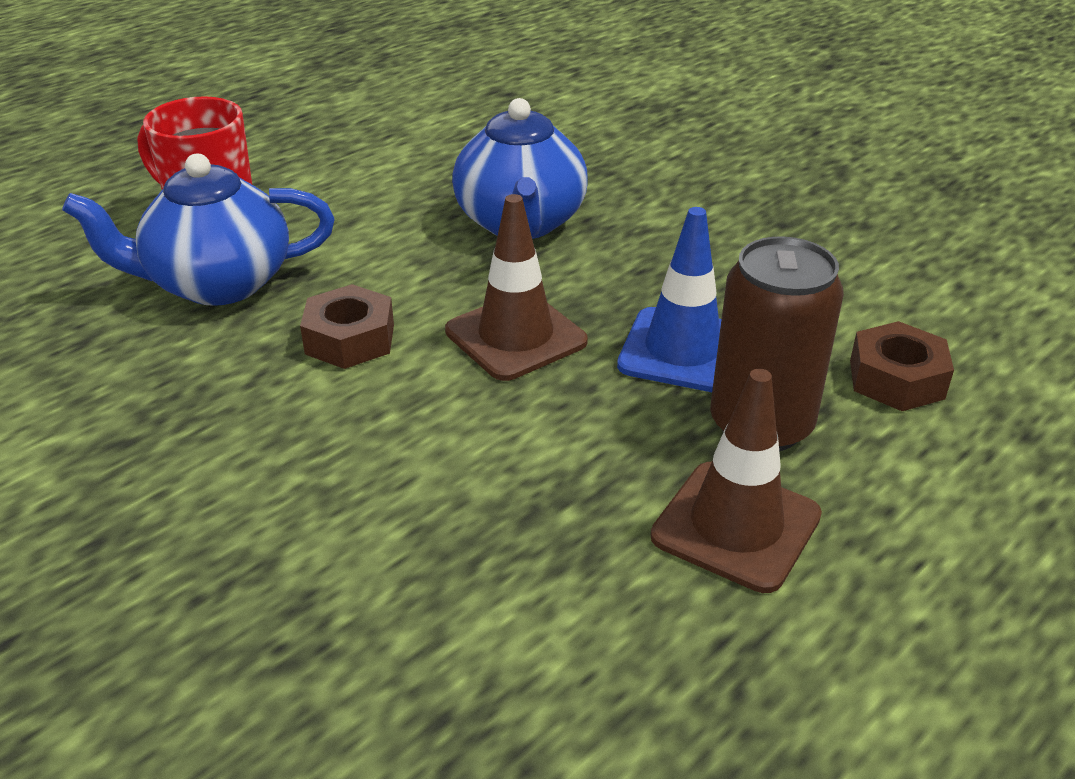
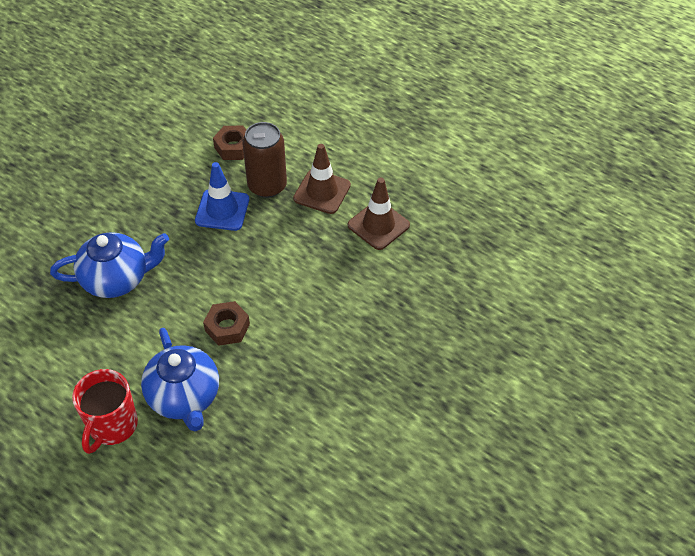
camera: 100 degrees left, 15 degrees up
brown traffic cone [445,194,588,381] -> brown traffic cone moved to [348,178,410,250]

